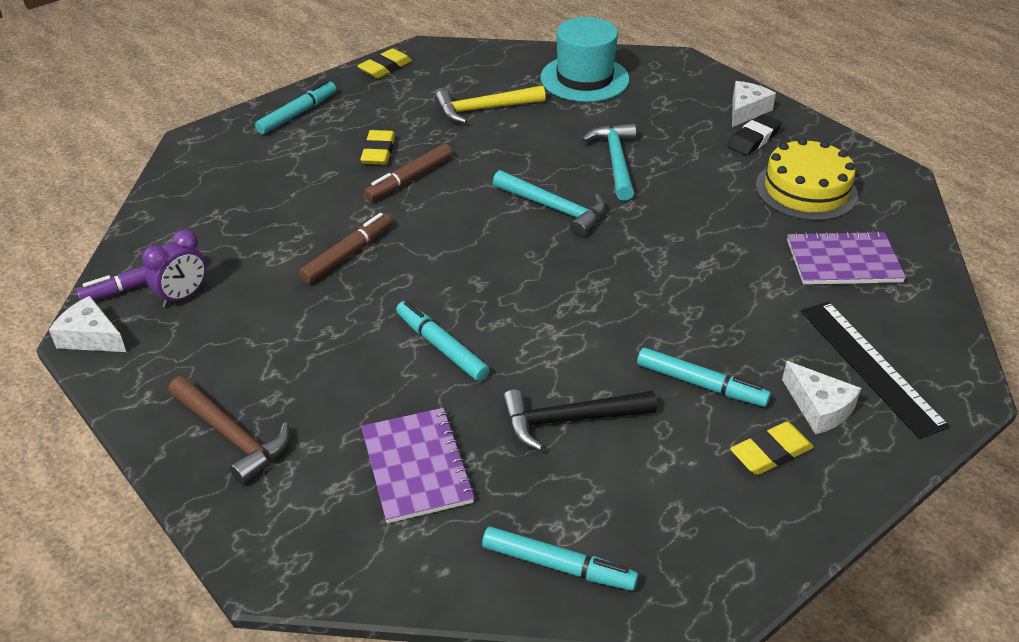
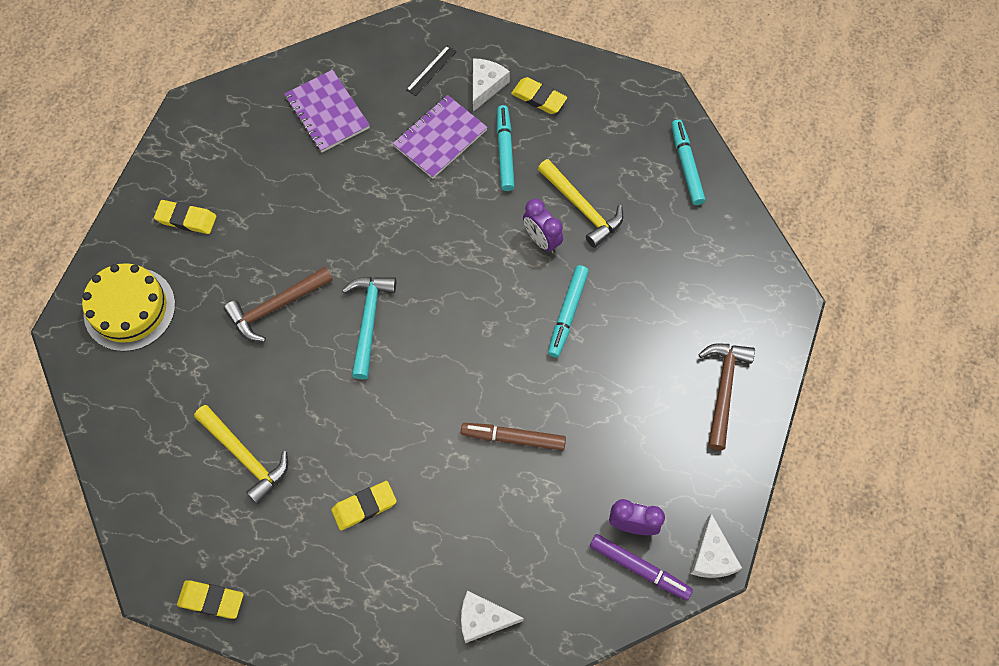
camera: 120 degrees left, 25 degrees up
turquoise marker [255,80,336,134] -> none
purple notebook [361,408,475,523] -> purple notebook moved to [393,95,488,179]
brown marker [364,144,452,201] -> none
black hammer [502,389,657,451] -> yellow hammer [538,159,623,248]
turquoise hat [540,17,629,102] -> none
turquoise hammer [582,123,636,201] -> brown hammer [224,267,333,342]
black eraser [728,114,782,155] -> yellow eraser [154,200,216,234]
white cheese [732,81,776,127] -> white cheese moved to [461,591,524,643]
yellow cake [756,138,858,221] -> yellow cake moved to [82,263,175,351]
black ruler [801,302,950,439] -> black ruler [406,46,457,96], size x0.50
none -> purple clock [523,199,563,253]

